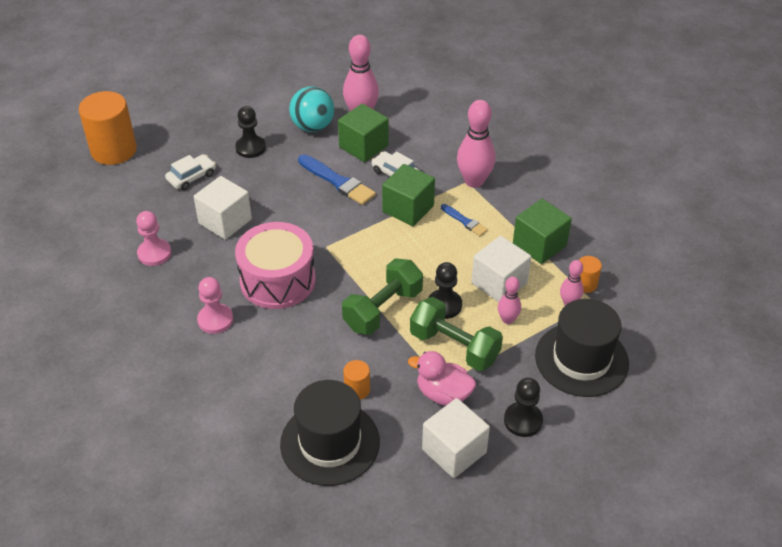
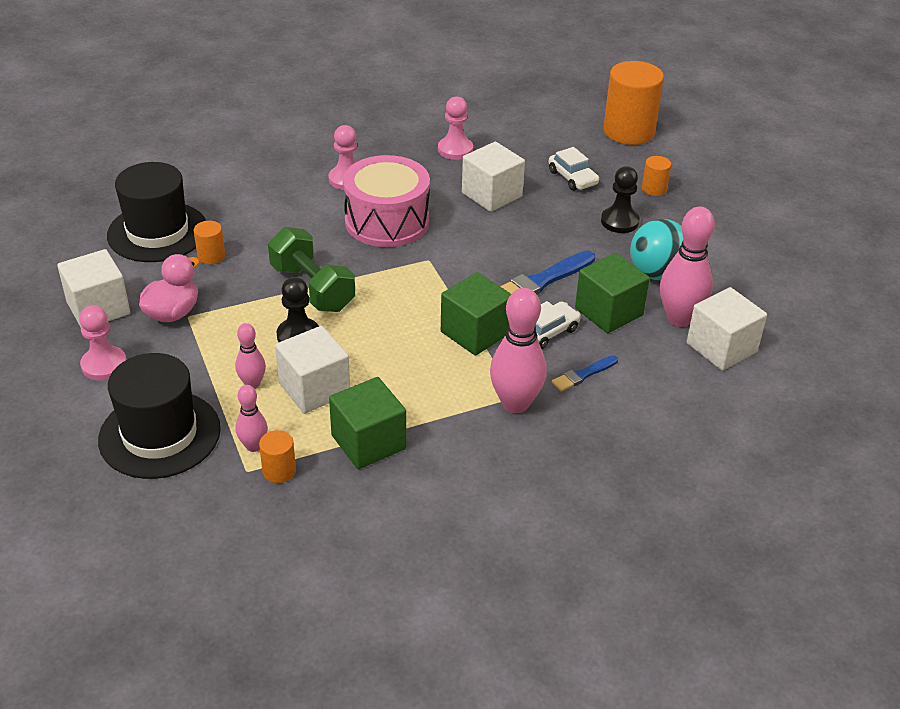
camera: 100 degrees right, 5 degrees down
green dumbbell [410,297,503,371] -> none
blue brush [441,204,488,236] -> blue brush moved to [552,355,618,392]
black pawn [504,378,543,437] -> pink pawn [79,305,127,380]
none -> orange cylinder [642,156,671,196]
none -> white cube [687,287,767,371]

